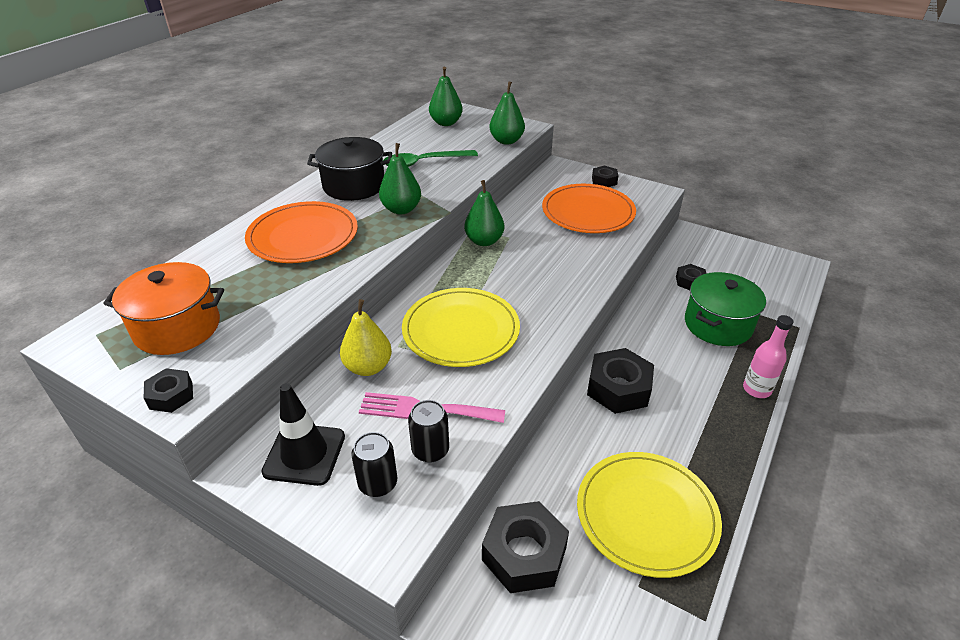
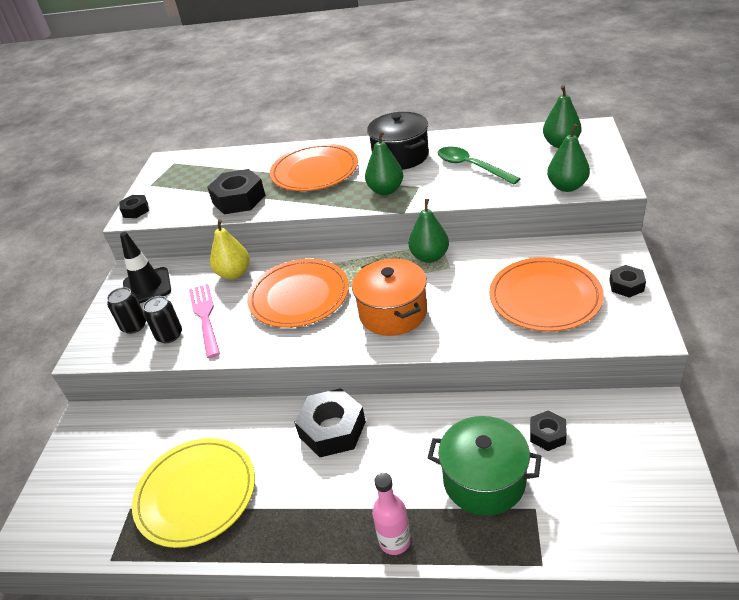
camera: 70 degrees right, 0 degrees up
orange pot [103,262,224,355] -> orange pot moved to [352,259,427,336]
yellow plate [402,288,520,367] -> orange plate [247,259,349,328]
black nut [482,501,569,593] -> black nut moved to [207,169,265,214]

